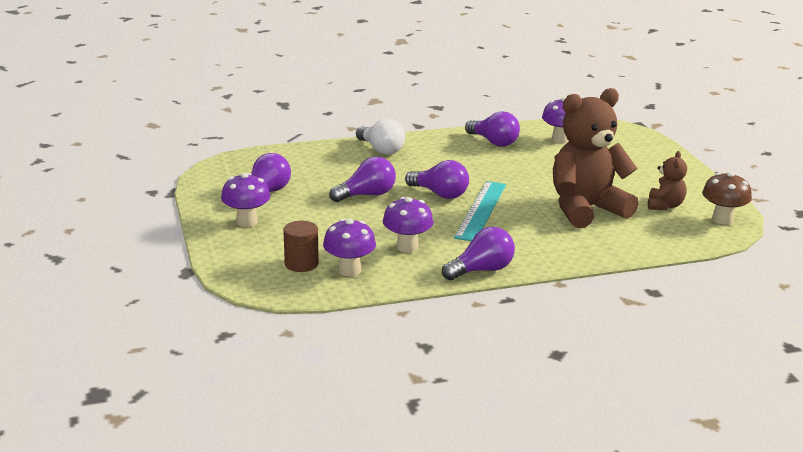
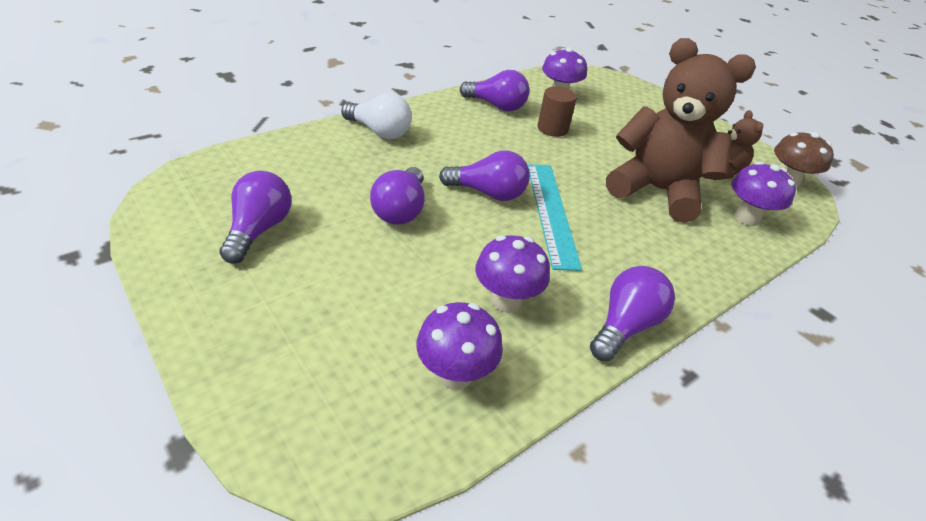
camera: 25 degrees left, 15 degrees up
purple mushroom [221,173,271,227] -> purple mushroom moved to [732,162,796,226]
brown cylinder [283,221,319,272] -> brown cylinder moved to [538,86,577,137]
purple light bulb [329,157,396,202] -> purple light bulb turned 150 degrees clockwise [370,167,424,225]
brown teddy bear [553,88,639,228] -> brown teddy bear turned 75 degrees clockwise [606,38,756,223]

